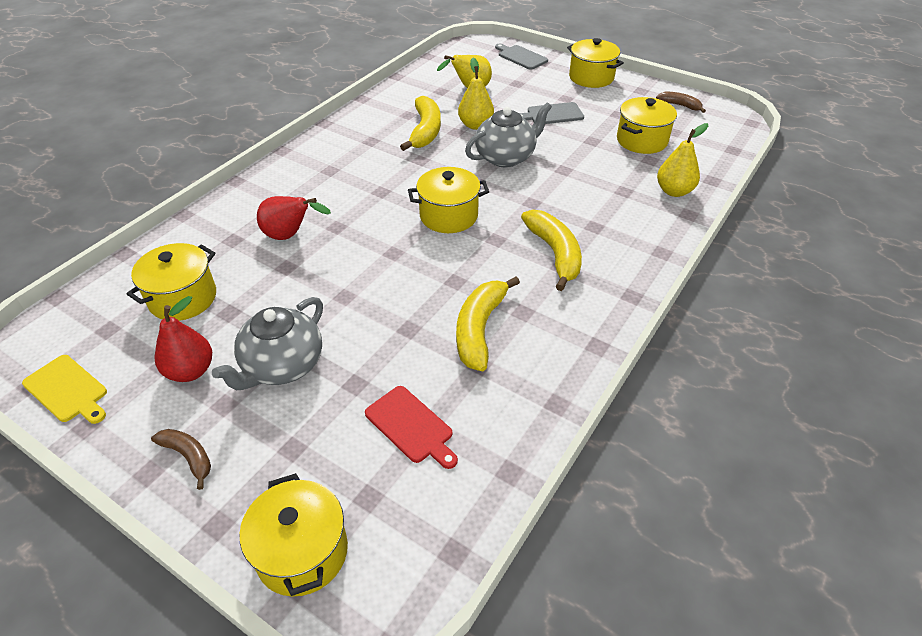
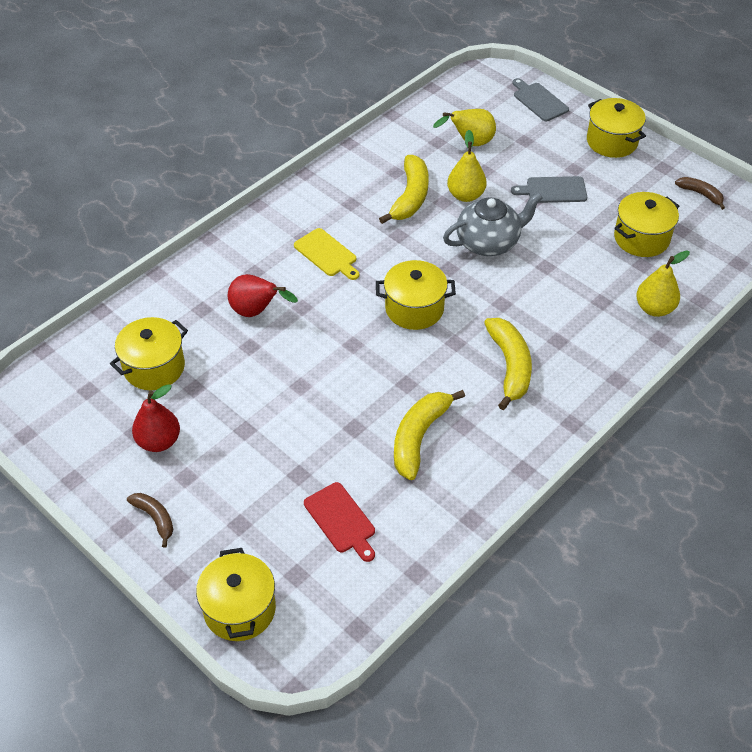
camera: 10 degrees right, 5 degrees up
yellow cutting board [22,355,107,424] -> yellow cutting board moved to [294,228,359,280]
grey teapot [212,297,323,390] -> none

